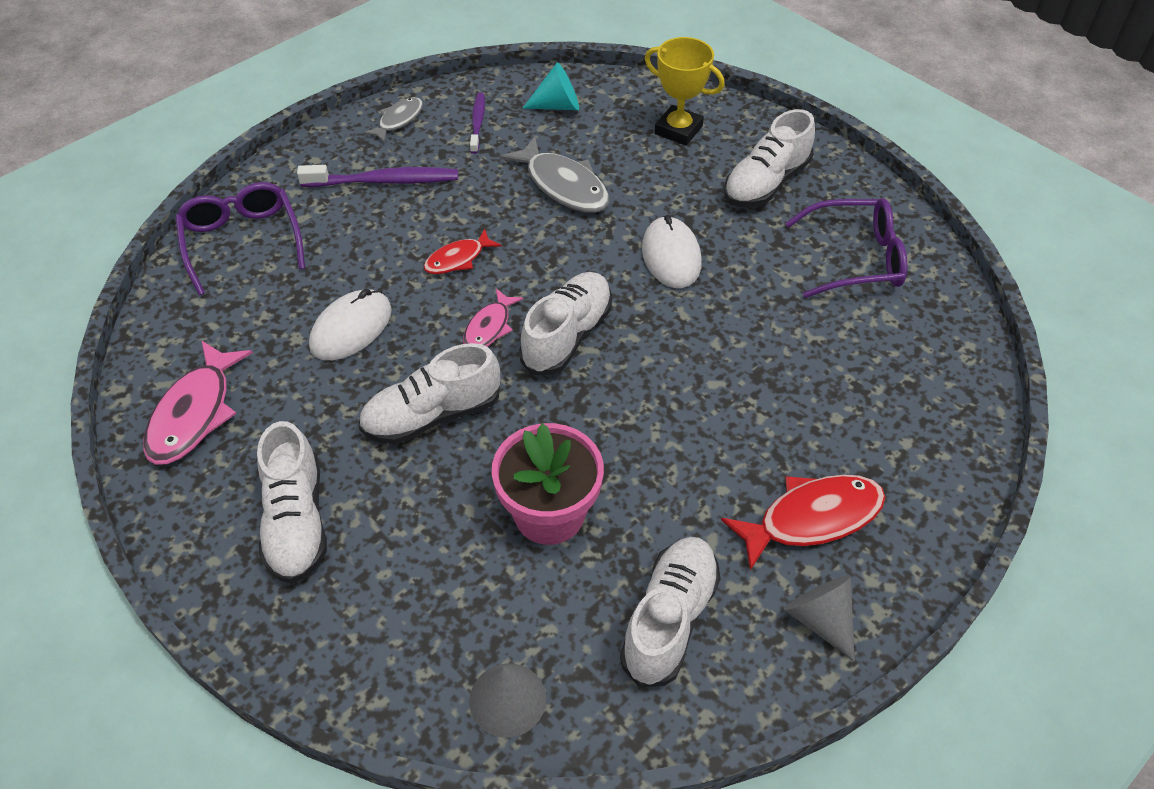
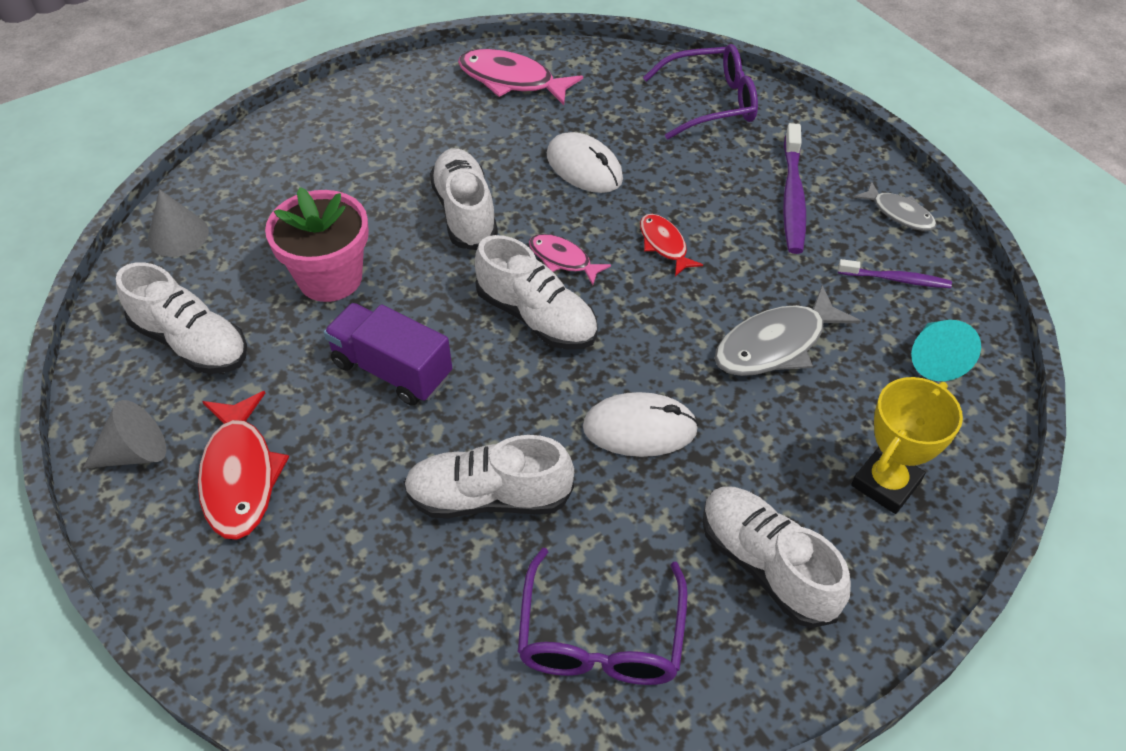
camera: 100 degrees right, 0 degrees up
white shoe [257,421,327,584] -> white shoe moved to [404,435,574,518]
none -> purple truck [324,303,452,405]

